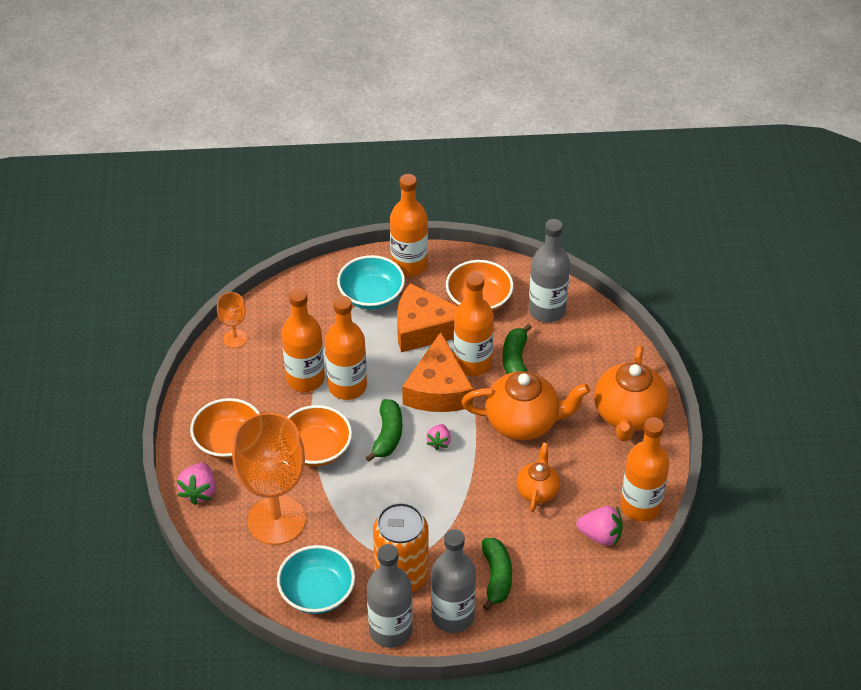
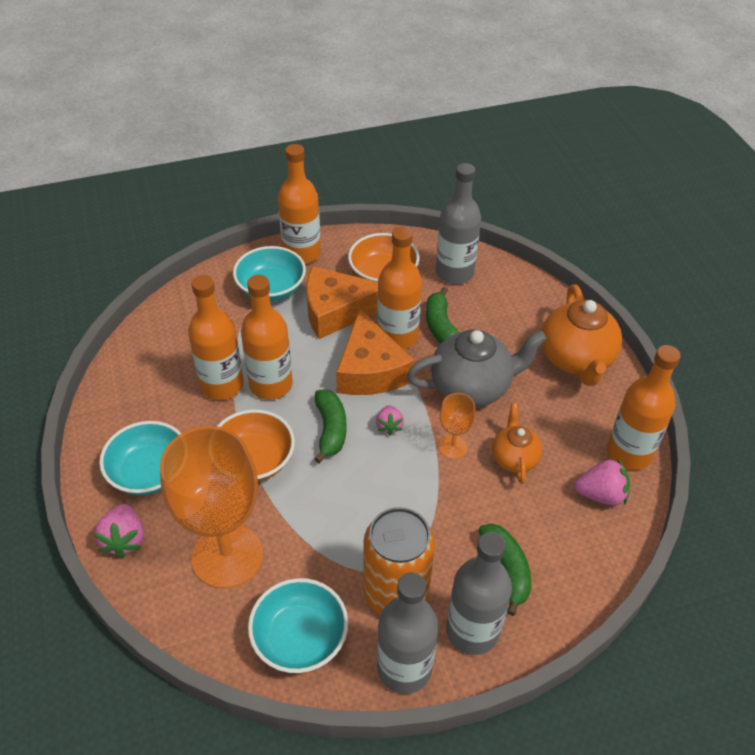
camera: 15 degrees left, 0 degrees up
orange bowl [190,398,260,459] -> turquoise bowl [99,421,181,495]
orange goblet [217,292,247,348] -> orange goblet moved to [439,393,476,459]
orange teapot [461,371,590,441] -> grey teapot [406,329,547,407]

